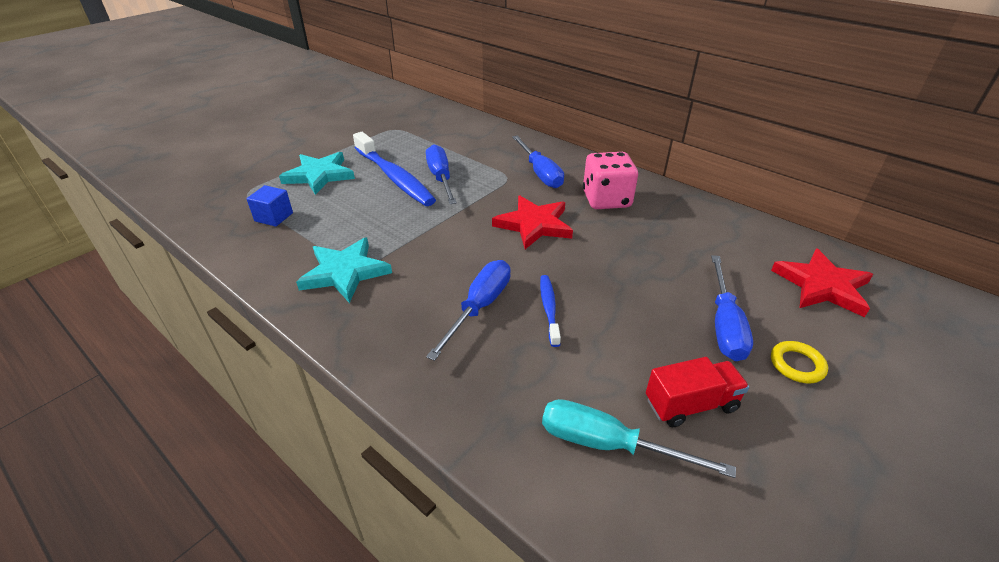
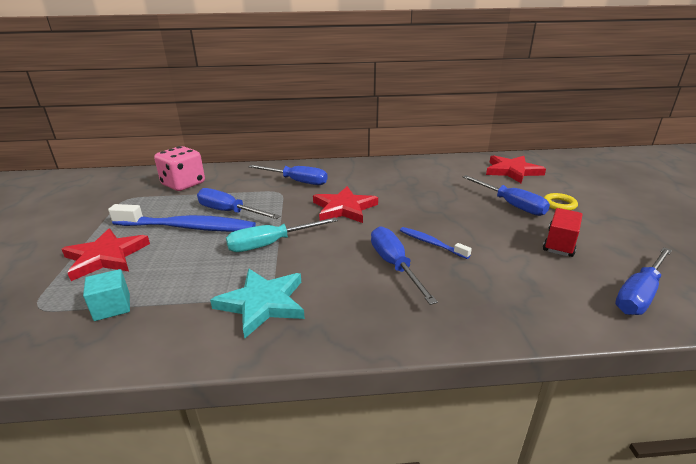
camera: 45 degrees left, 10 degrees down
blue cube [247,185,293,227] -> turquoise cube [83,269,130,321]
turquoise star [279,152,355,195] -> red star [62,229,150,281]
turquoise screwdriver [542,399,736,478] -> turquoise screwdriver moved to [226,217,338,252]
pink dice [583,152,638,209] -> pink dice moved to [154,146,205,191]
none -> blue screwdriver [615,247,672,315]

